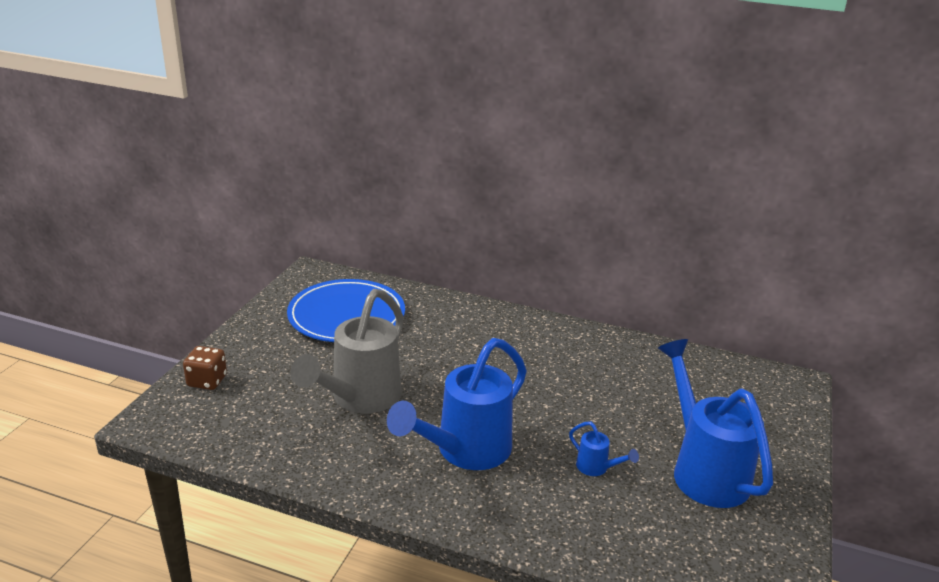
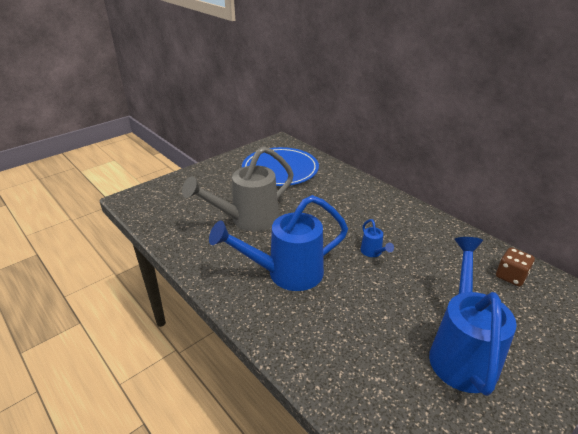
camera: 30 degrees right, 5 degrees up
brown dice [183,346,227,390] -> brown dice moved to [496,247,535,286]
blue watering can [569,421,639,476] -> blue watering can moved to [361,219,394,257]

